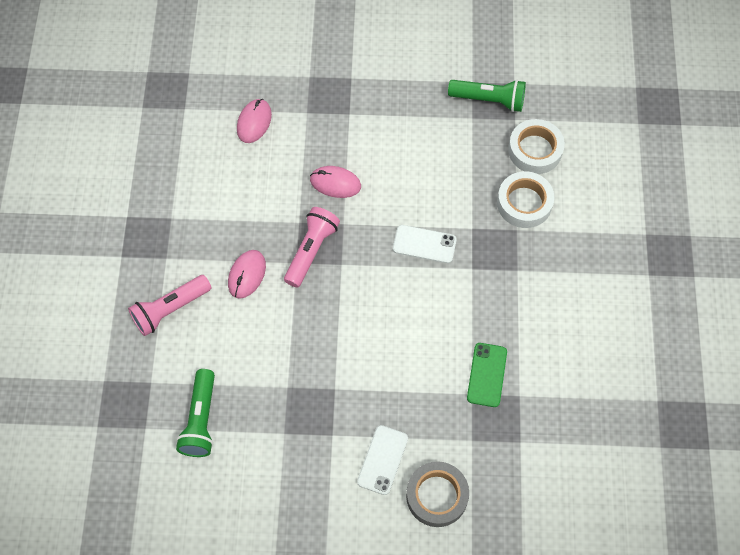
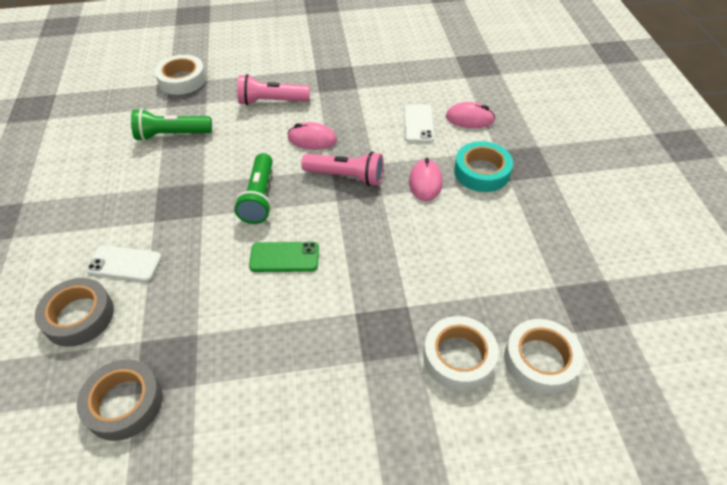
camera: 80 degrees right, 15 degrees down
pink flashlight [128,275,211,336] -> pink flashlight turned 45 degrees counterclockwise [237,74,310,105]
white phone [393,225,457,263] -> white phone moved to [404,104,434,143]
green flashlight [448,80,526,112] -> green flashlight moved to [234,153,273,224]
green phone [467,343,507,407] -> green phone moved to [249,242,319,272]
none -> grey tape [77,360,163,441]
none -> white tape [154,55,206,95]
none -> turquoise tape [454,141,513,192]

